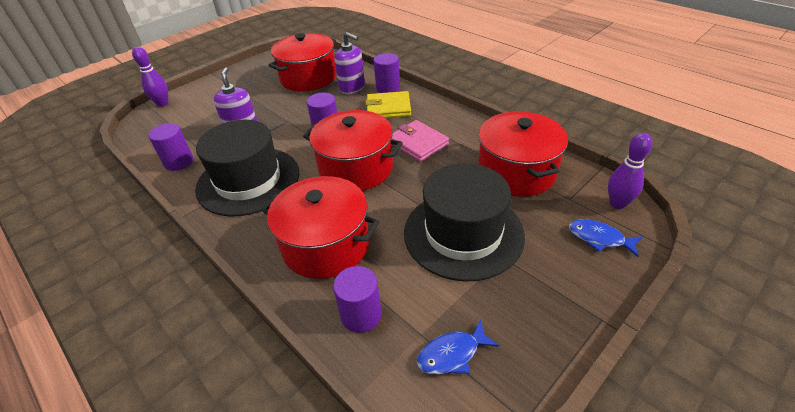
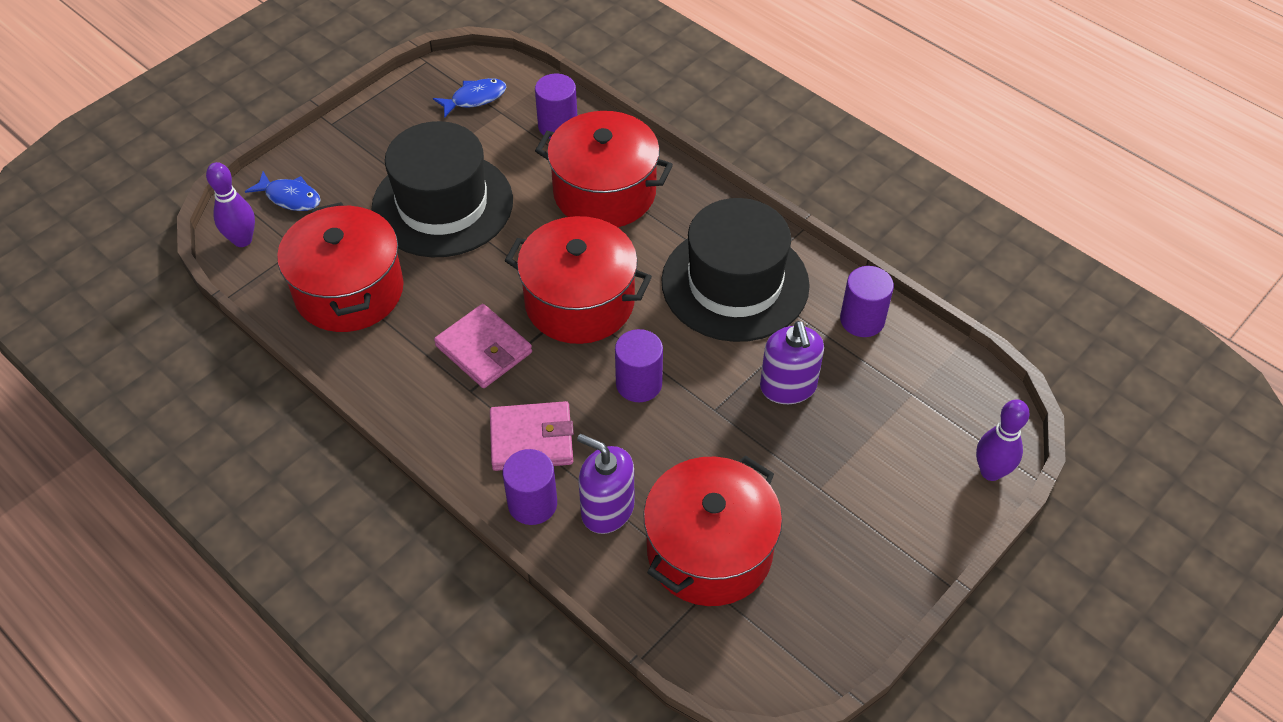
camera: 175 degrees right, 10 degrees up
yellow wallet [365,91,411,118] -> pink wallet [490,401,574,471]

